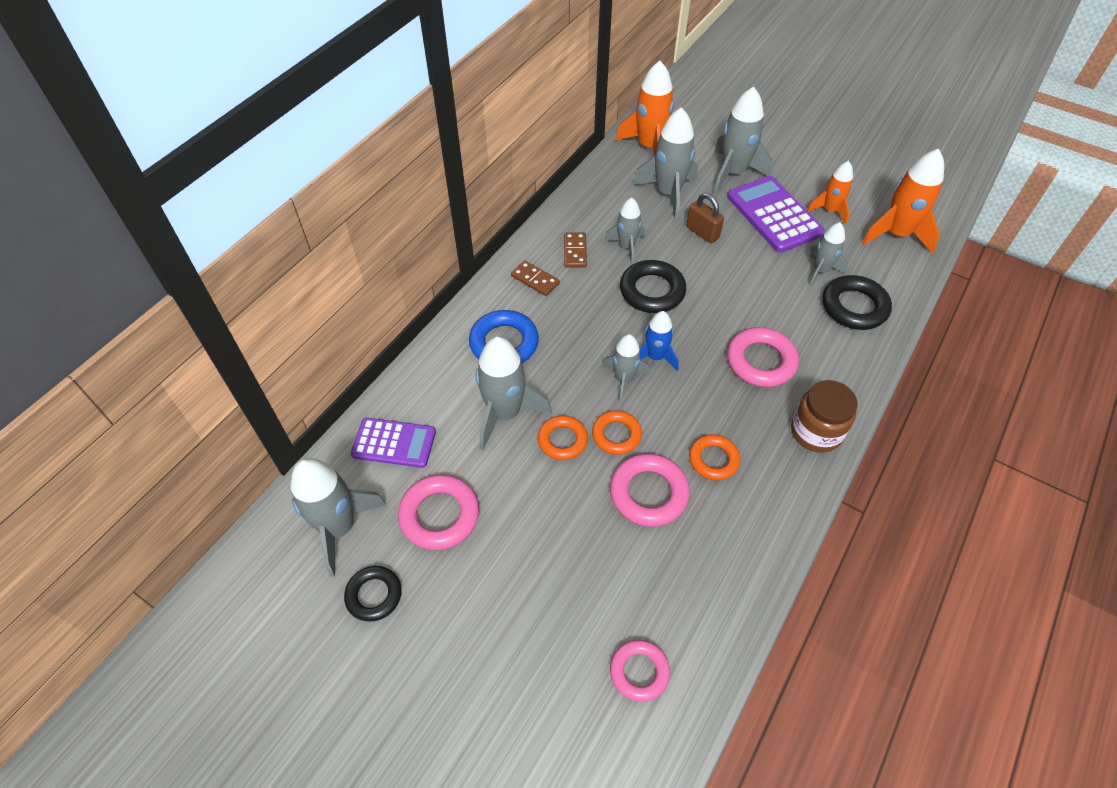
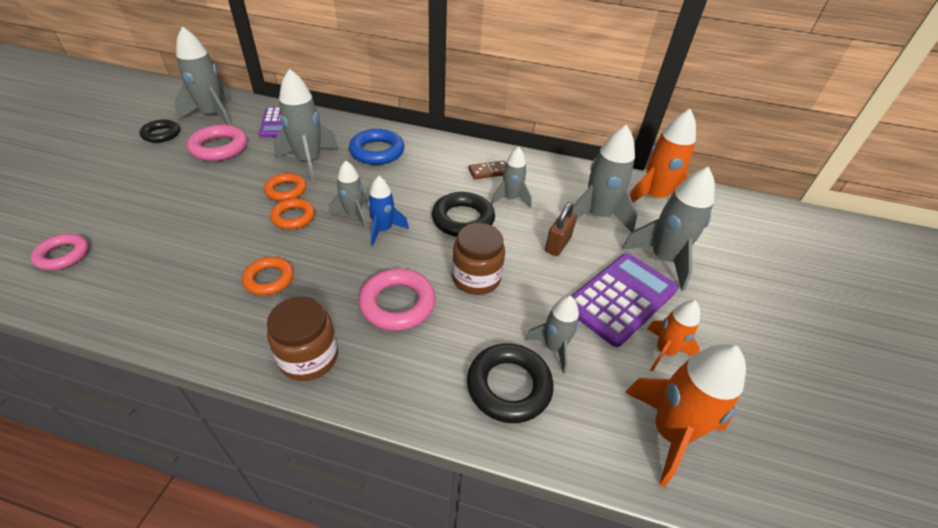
camera: 70 degrees right, 10 degrees down
brown domino [511,260,560,296] -> none
pink ring [610,453,690,527] -> none
none -> brown jar [452,223,505,295]

